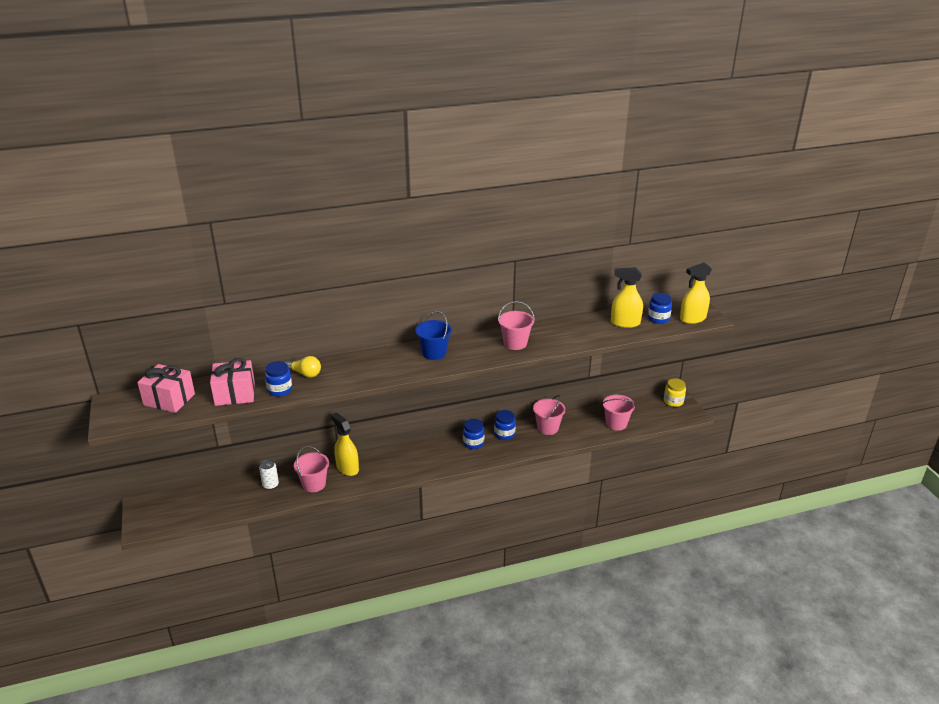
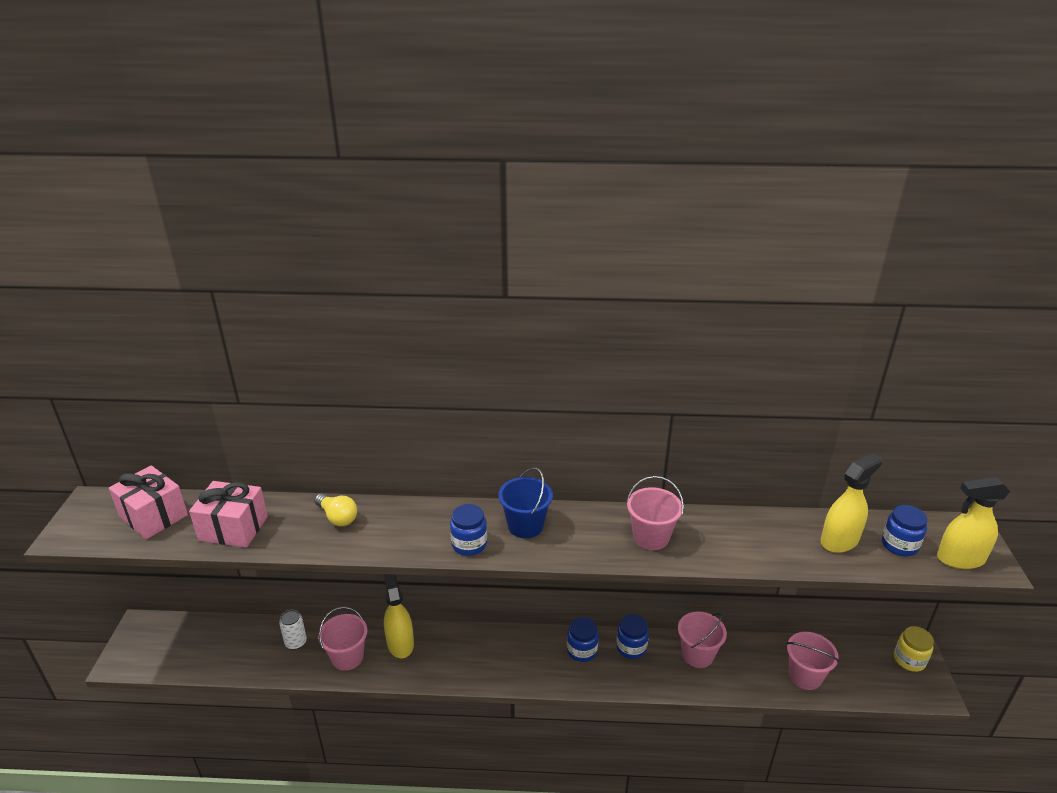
camera: 20 degrees right, 0 degrees up
blue jar [265,361,292,397] -> blue jar moved to [450,504,487,556]
yellow spray bottle [611,267,643,328] -> yellow spray bottle turned 120 degrees clockwise [821,453,882,553]

